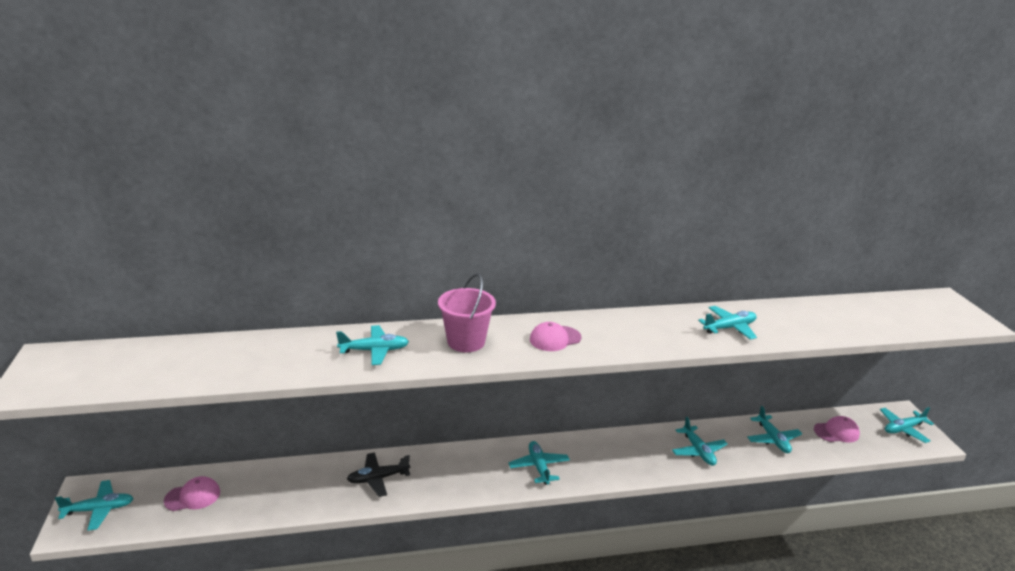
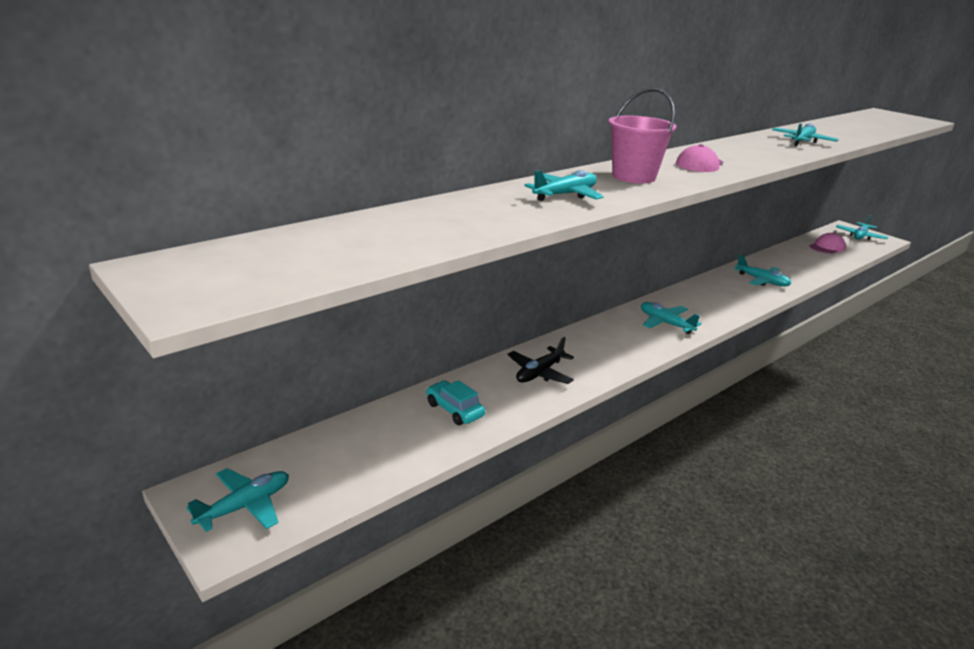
camera: 30 degrees left, 0 degrees up
pink cap [164,476,220,511] -> none
turquoise plane [747,406,802,453] -> none
none -> turquoise car [426,380,485,425]

